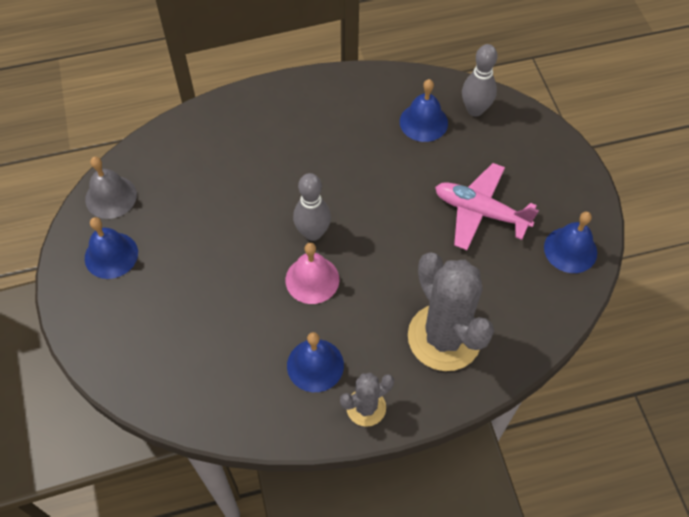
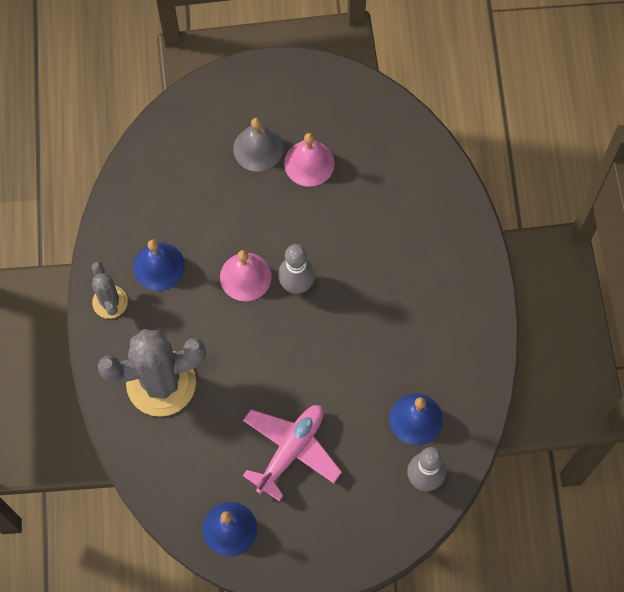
camera: 100 degrees right, 10 degrees up
grey bell [85,157,137,219] -> grey bell moved to [233,118,283,172]
blue bell [85,217,138,279] -> none
none -> pink bell [284,133,335,187]

